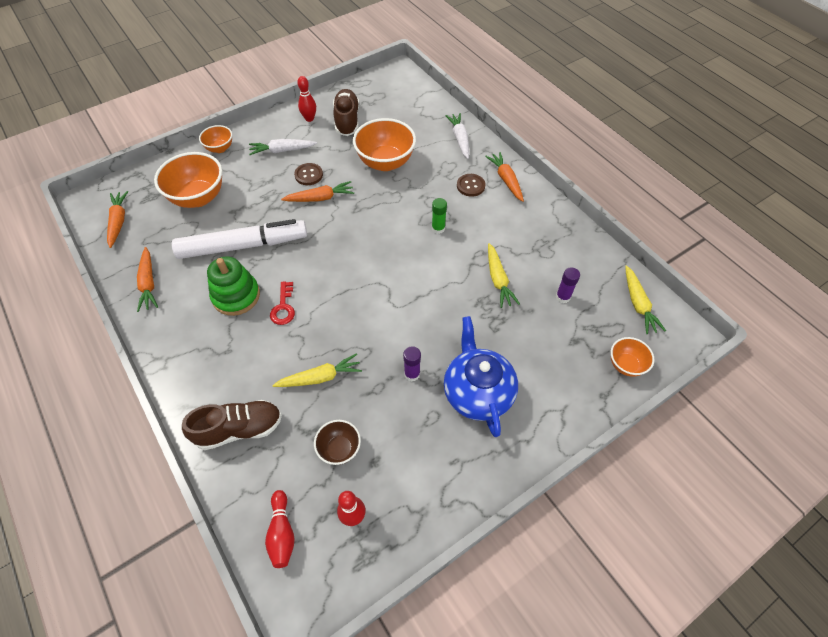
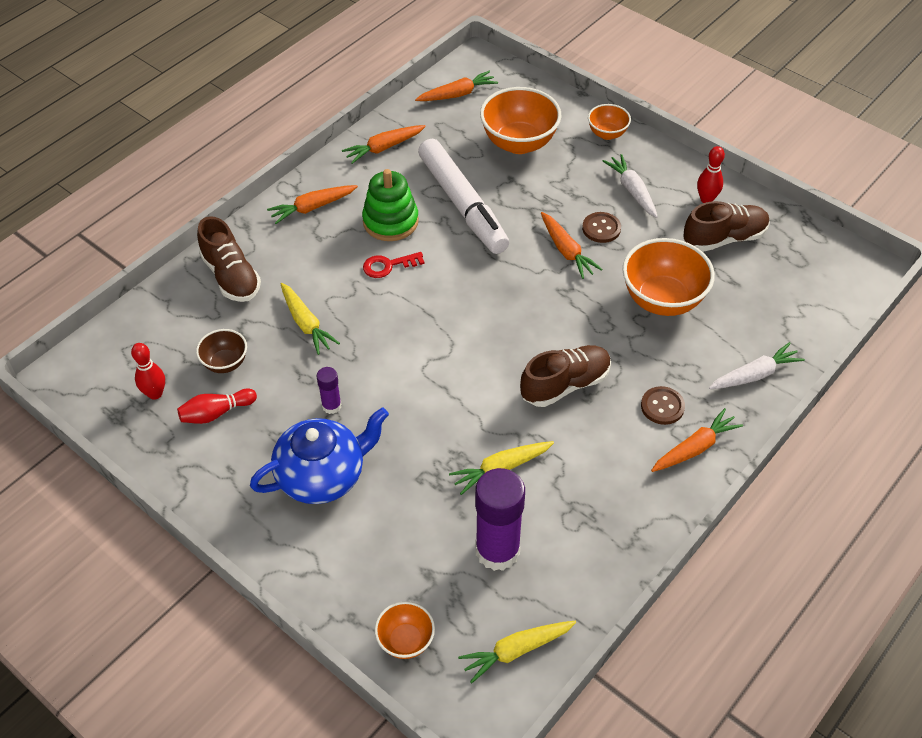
camera: 75 degrees right, 5 degrees down
red bowling pin [265,490,295,568] -> red bowling pin moved to [177,388,257,424]
green glue stick [432,198,447,234] -> brown shoe [520,345,611,407]
purple glue stick [556,267,580,303] -> purple glue stick [475,468,525,571], size x2.09
none -> orange carrot [267,185,358,224]

